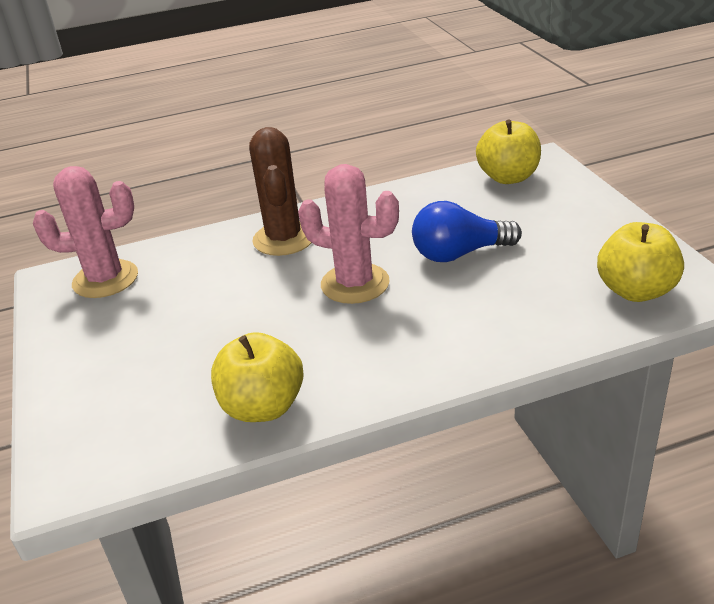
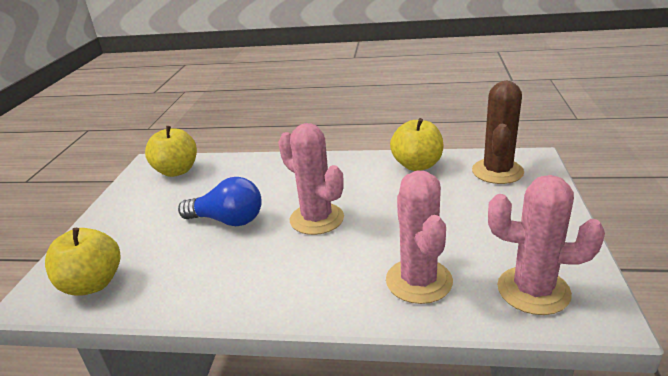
camera: 155 degrees left, 5 degrees down
brown cactus [249,127,312,256] -> brown cactus moved to [472,81,524,184]
none -> pink cactus [386,171,453,304]

